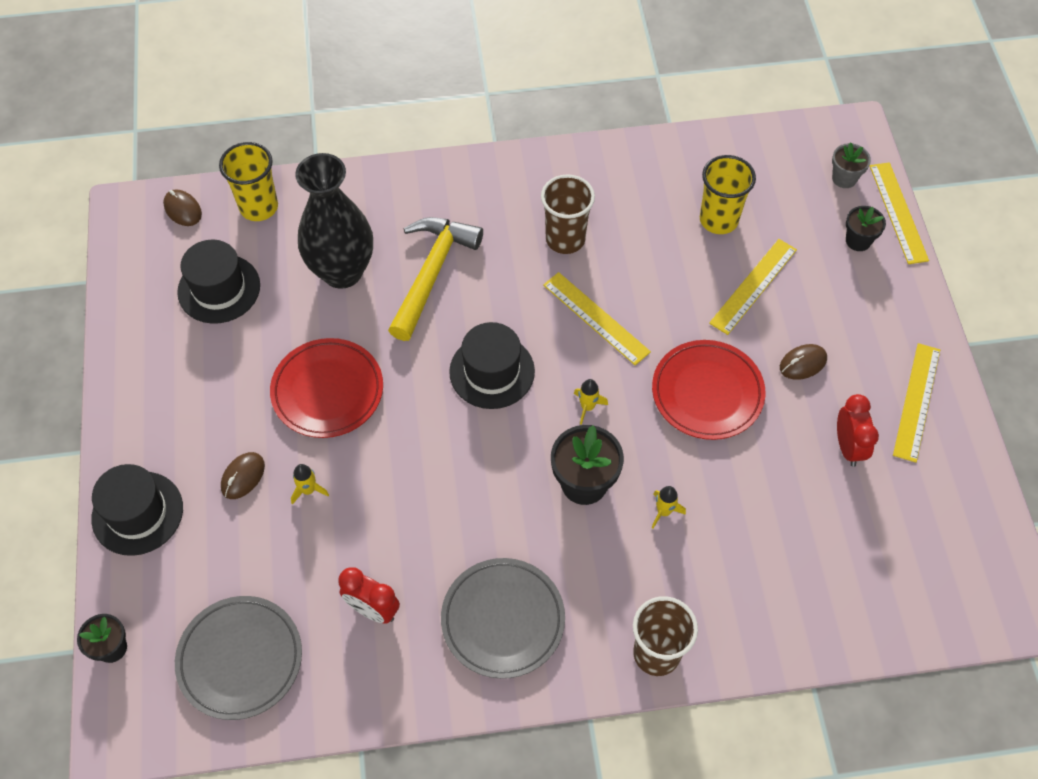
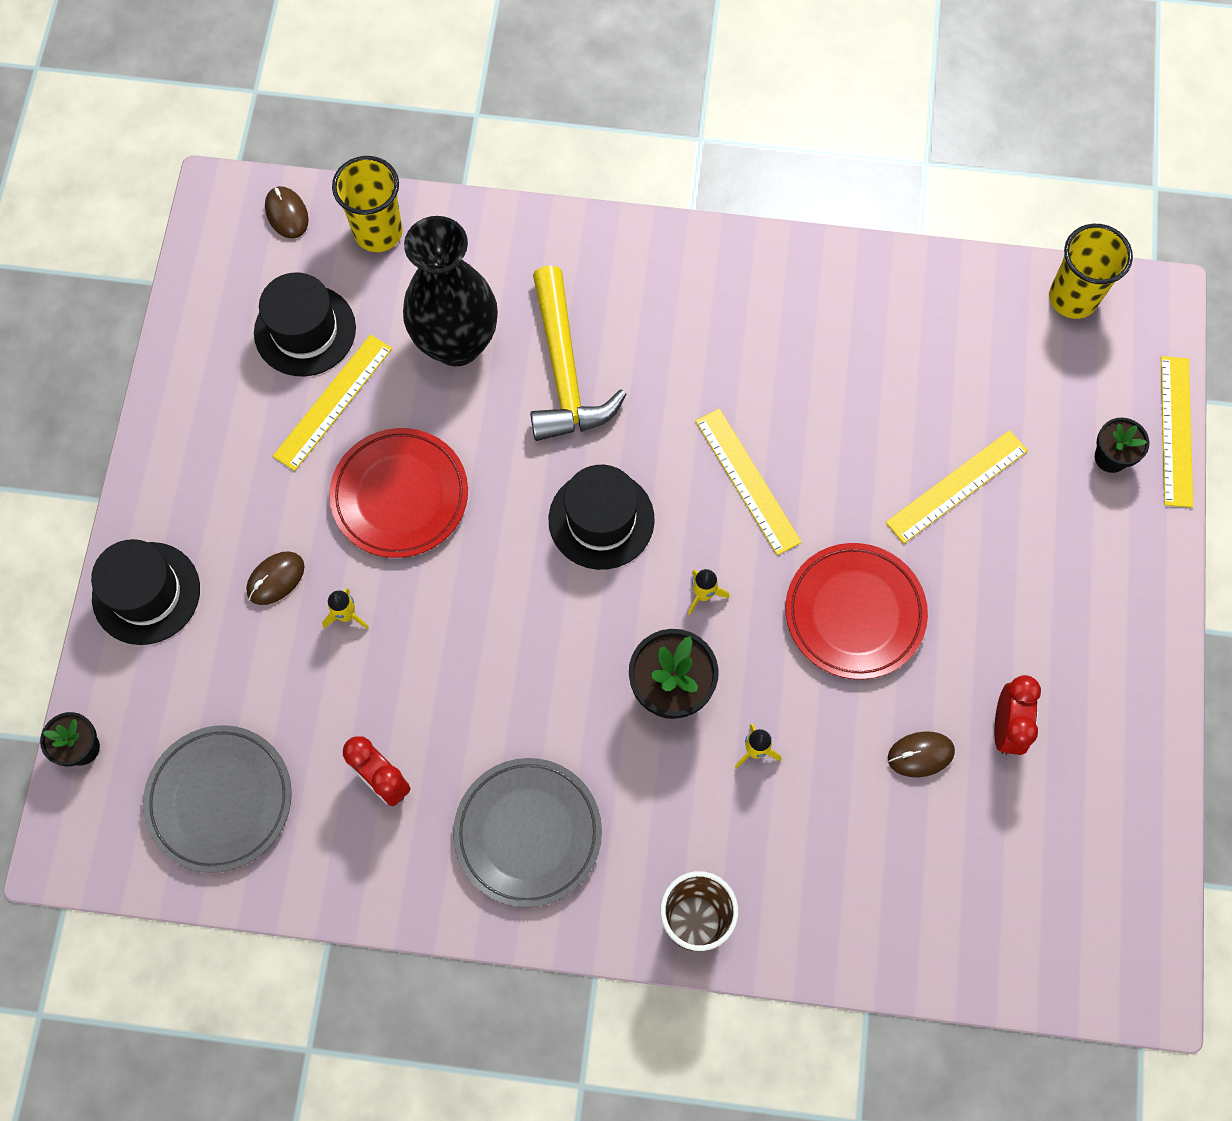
camera: 15 degrees right, 10 degrees up
yellow hammer [388,217,483,341] -> yellow hammer turned 135 degrees clockwise [530,266,627,441]
brown cup [541,174,595,254] -> none
yellow cup [700,155,756,234] -> yellow cup moved to [1049,224,1133,319]
brown mouse [780,344,827,380] -> brown mouse moved to [888,731,955,777]
grey flower pot [832,142,871,188] -> none
yellow ruler [893,343,940,463] -> yellow ruler moved to [273,334,392,471]

